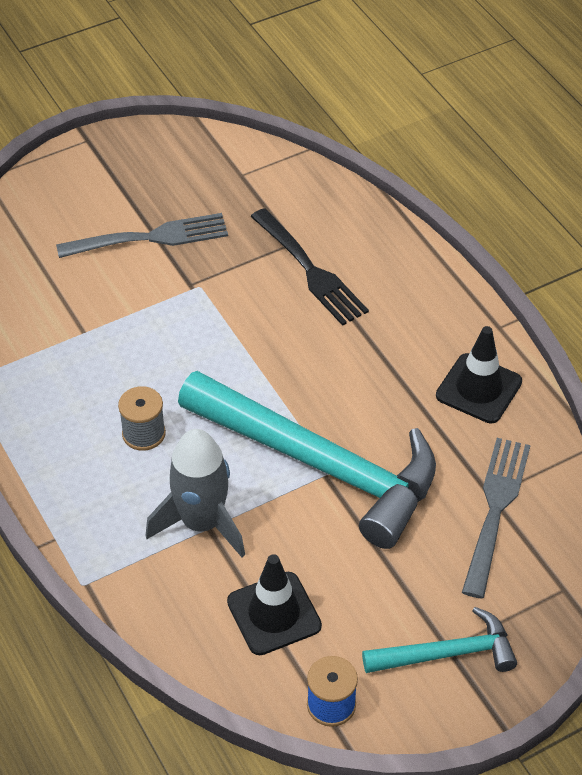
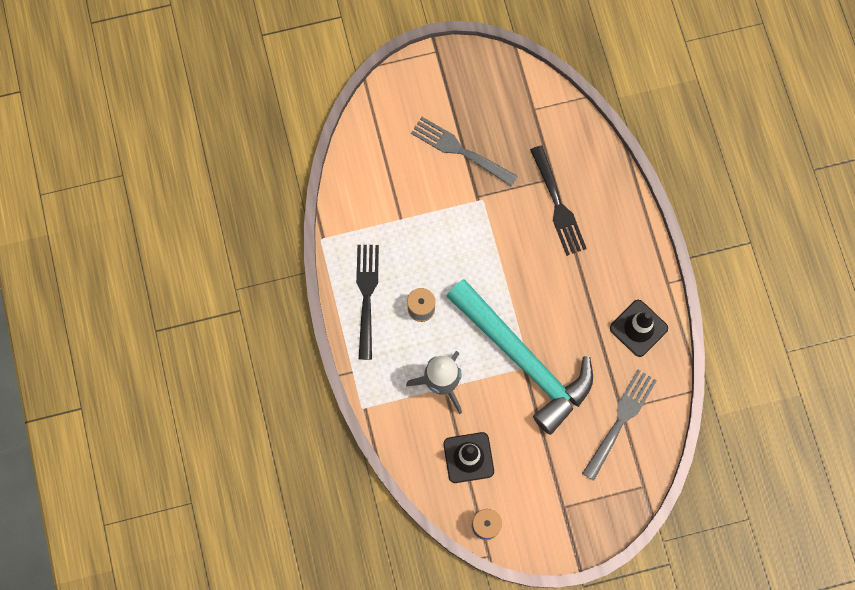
camera: 15 degrees right, 25 degrees up
grey fork [56,213,228,258] -> grey fork turned 150 degrees counterclockwise [411,117,518,186]
turquoise hammer [362,607,517,673] -> none
none -> black fork [356,245,379,360]

